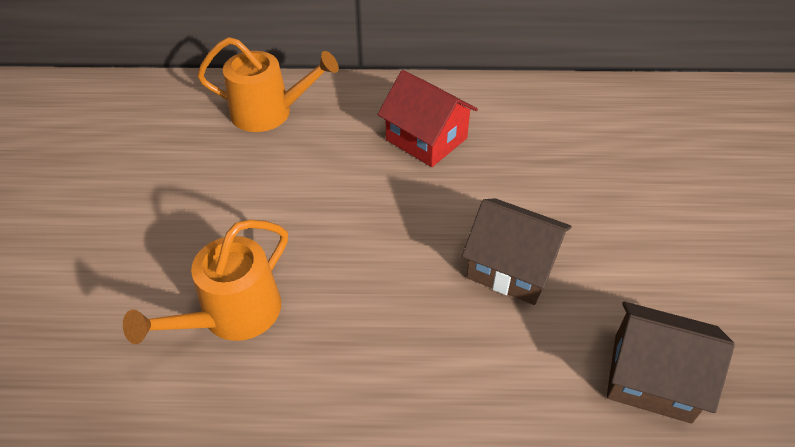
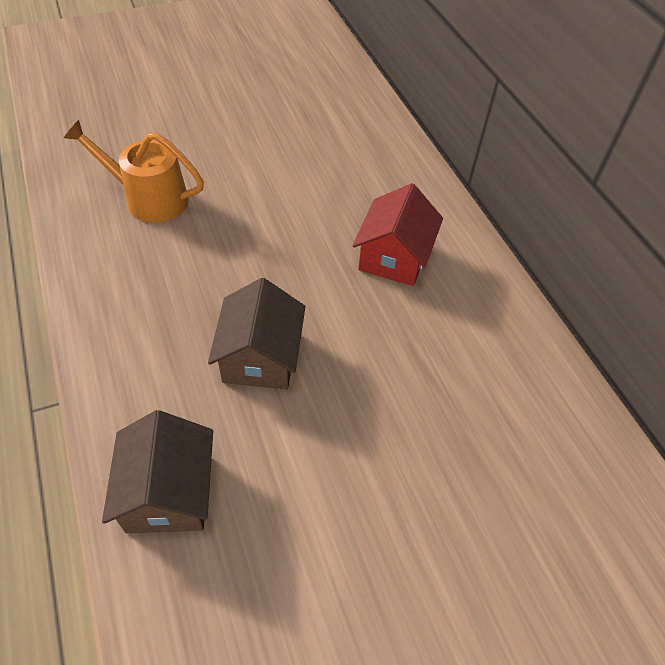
camera: 65 degrees right, 5 degrees up
orange watering can [197,37,339,132] -> none

